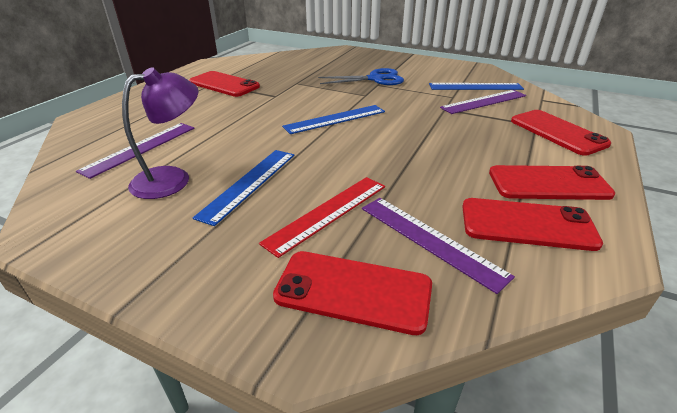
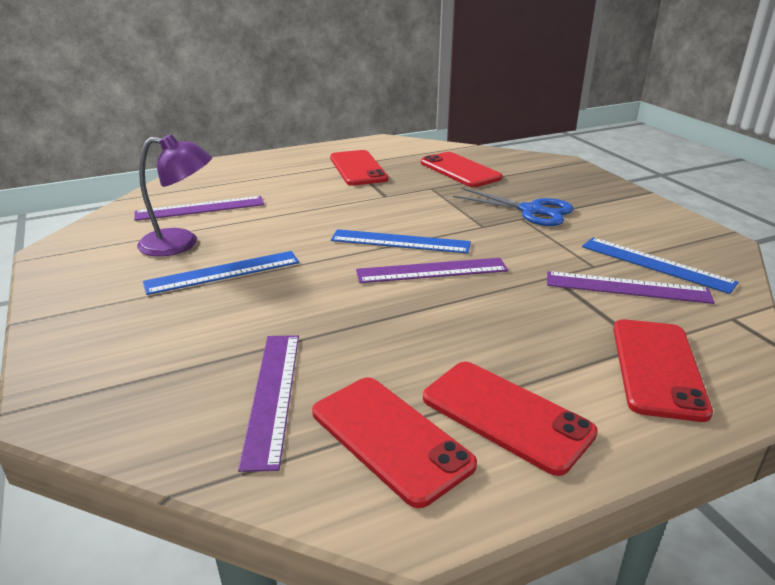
camera: 40 degrees right, 5 degrees down
red ruler [259,177,385,258] -> none
red phone [273,251,432,335] -> red phone moved to [421,152,503,187]
none -> purple ruler [356,258,508,283]

